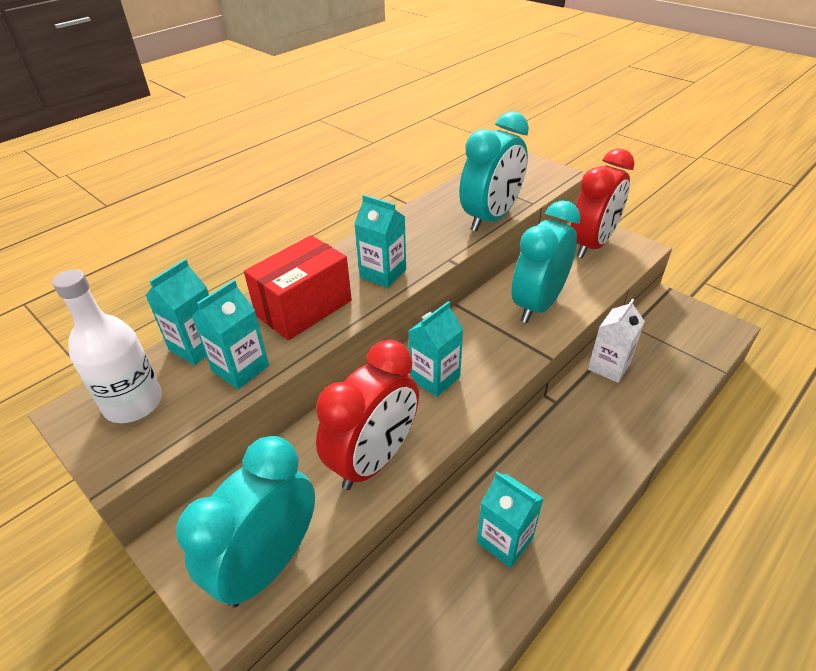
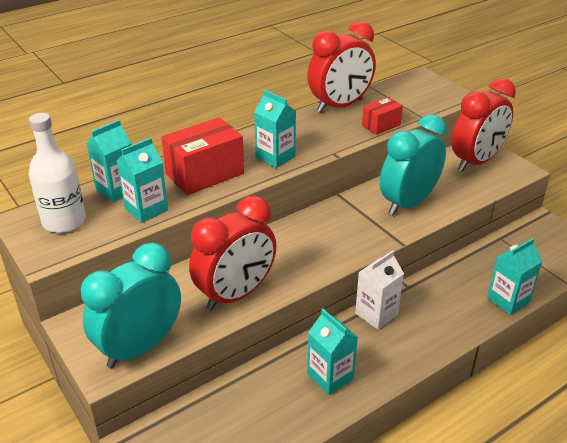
camera: 10 degrees right, 5 degrees down
turquoise carton [409,301,463,397] -> turquoise carton moved to [487,238,542,315]
turquoise clock [459,111,529,231] -> red box [362,97,403,135]
white carton [588,298,645,383] -> white carton moved to [355,250,404,329]
none -> red clock [307,21,376,113]

